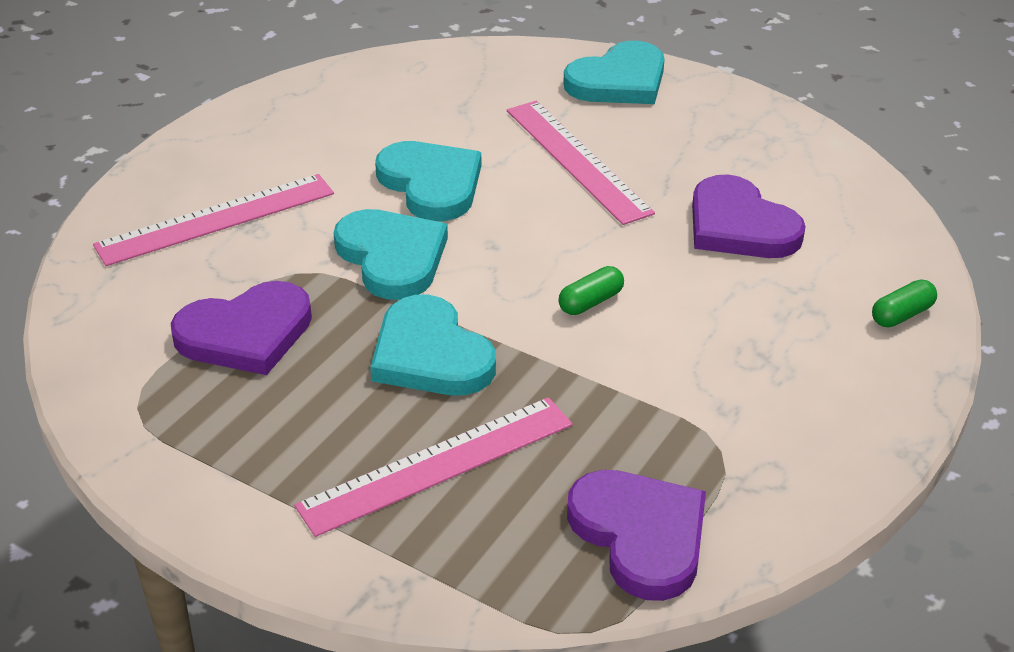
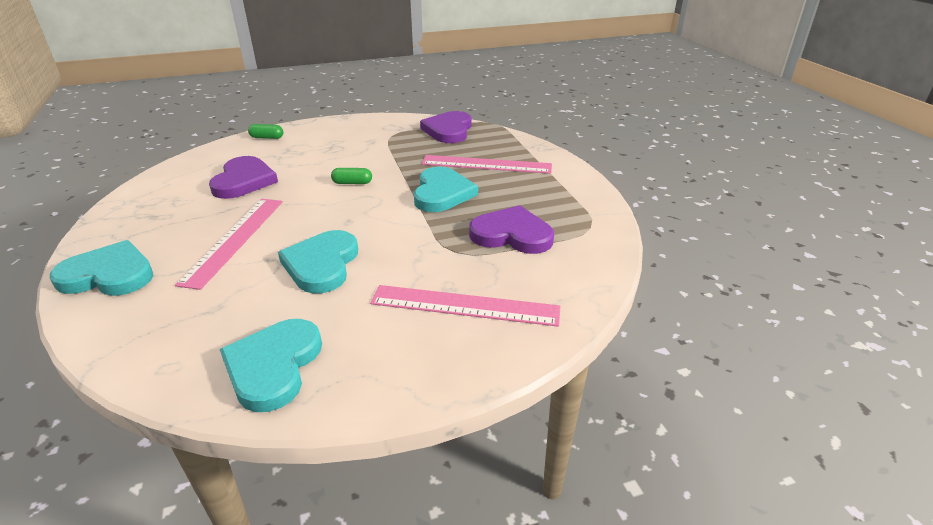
camera: 140 degrees left, 5 degrees down
turquoise heart [333,209,448,300] -> turquoise heart moved to [220,319,322,412]

